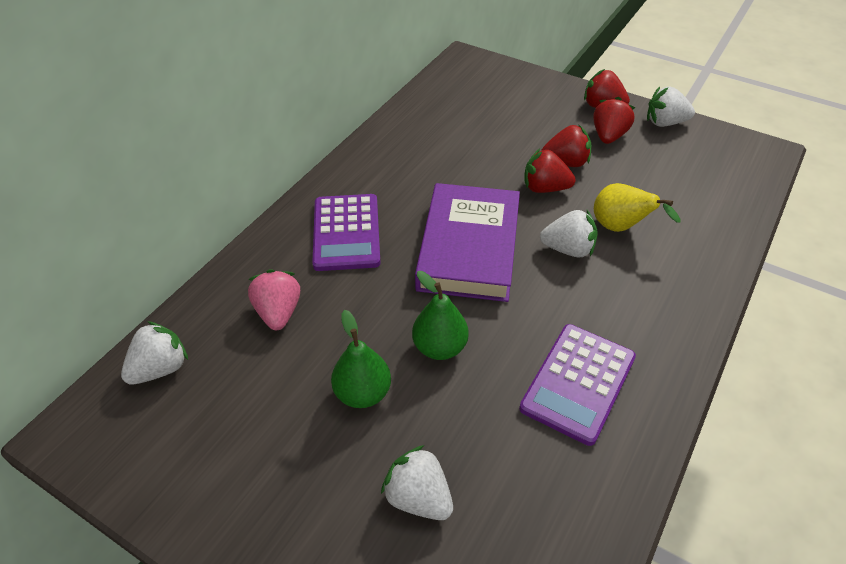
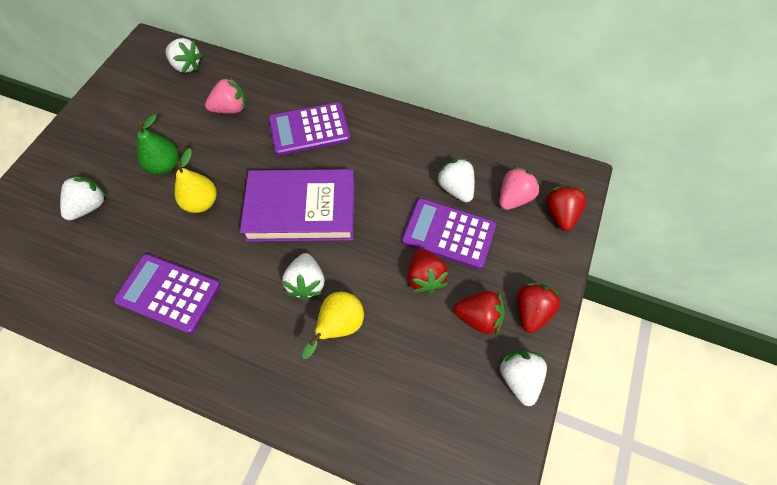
camera: 80 degrees right, 15 degrees up
green pear [412,271,469,360] -> yellow pear [174,148,217,213]
red strawberry [524,149,576,193] -> red strawberry moved to [546,185,587,231]
none -> purple calculator [402,198,496,269]
none -> white strawberry [436,158,475,202]
none -> pink strawberry [499,166,541,210]

